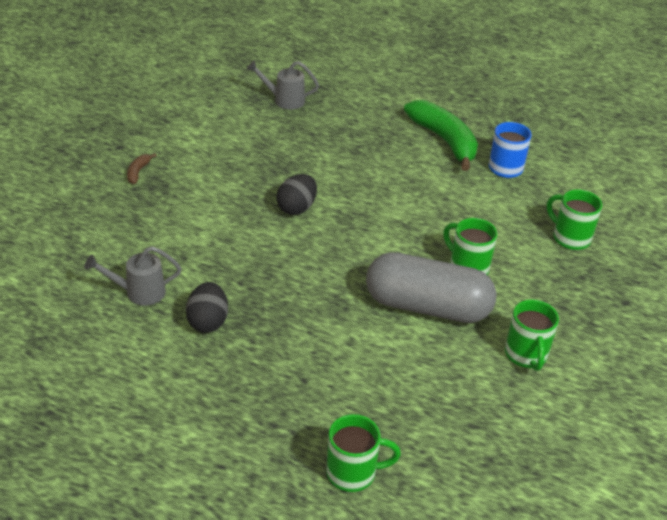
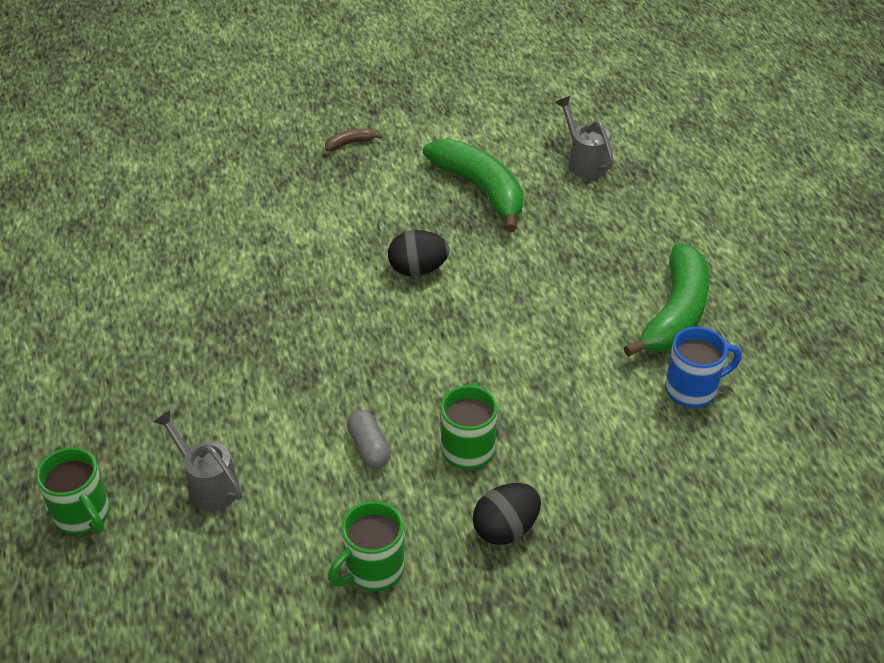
camera: 55 degrees right, 5 degrees up
grey watering can [84,246,181,306] -> grey watering can moved to [153,410,242,511]
black egg [186,282,228,333] -> black egg moved to [473,483,541,545]
grey capsule [366,252,497,323] -> grey capsule [347,410,391,468], size x0.41
green mug [547,189,602,250] -> none
none -> green banana [423,139,523,232]

